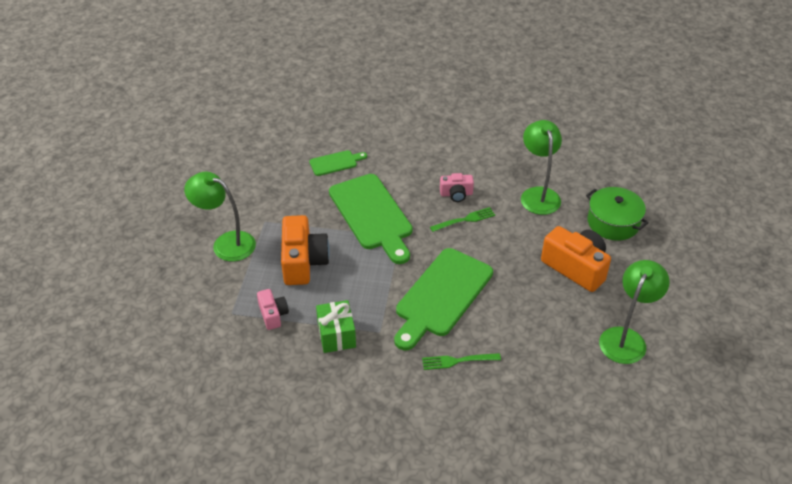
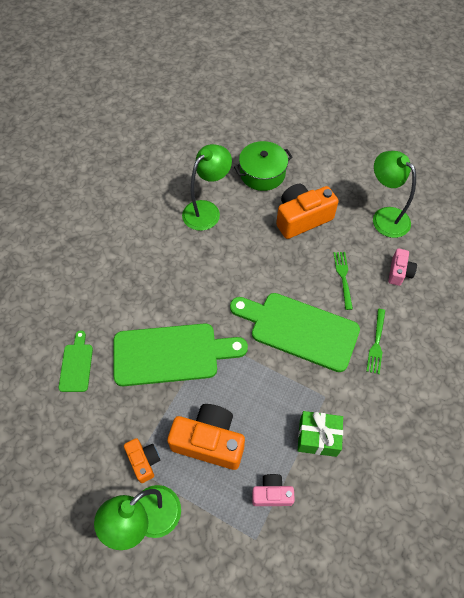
camera: 70 degrees left, 15 degrees up
green cutting board [394,248,493,350] -> green cutting board turned 150 degrees clockwise [230,293,360,372]
green fork [430,207,495,232] -> green fork moved to [333,252,353,310]
pink camera [440,173,474,202] -> pink camera moved to [388,248,417,286]
green lamp [521,120,562,215] -> green lamp turned 120 degrees clockwise [182,144,232,231]
none -> orange camera [124,438,160,483]

